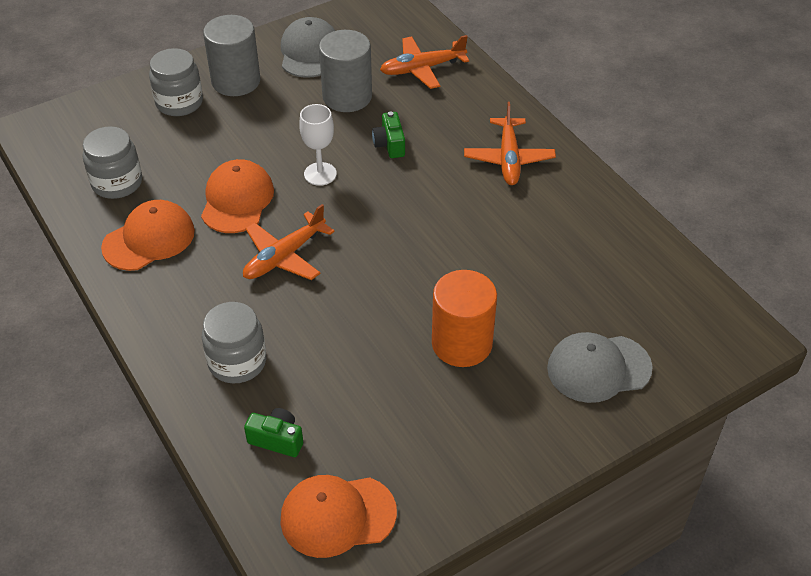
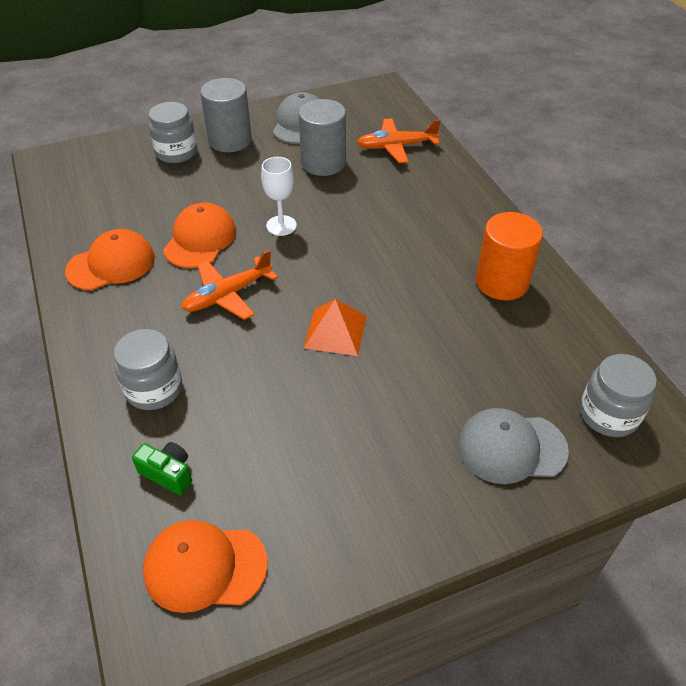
camera: 10 degrees right, 0 degrees up
grey jar [83,126,142,199] -> grey jar moved to [580,354,657,437]
green camera [372,111,405,158] -> none
orange cylinder [432,270,497,367] -> orange cylinder moved to [476,212,543,300]
orange plane [464,102,556,185] -> none
none -> orange pyramid [304,299,367,356]

